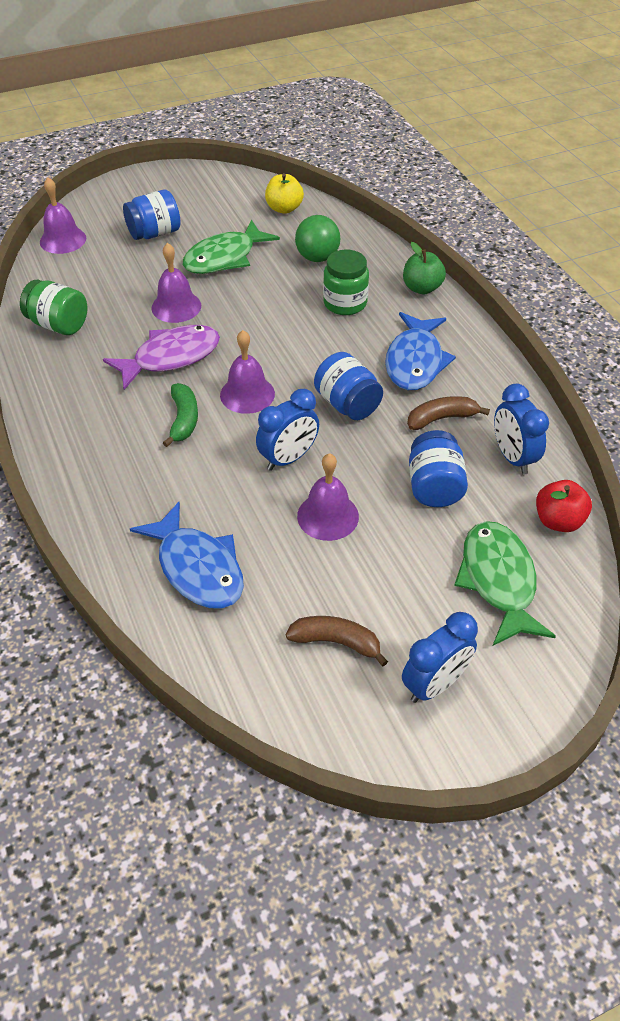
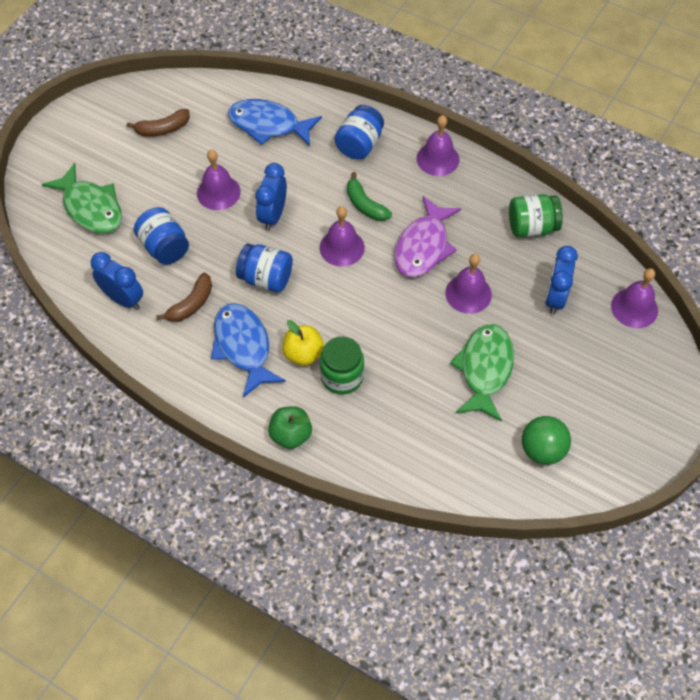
camera: 145 degrees right, 10 degrees up
blue jar [123,190,181,240] -> blue jar moved to [334,105,384,159]
yellow apple [265,173,304,214] -> yellow apple moved to [282,320,324,366]
green ball [295,215,340,262] -> green ball moved to [522,416,571,465]
blue clock [402,612,478,703] -> blue clock moved to [545,246,578,314]
red apple [536,480,592,532] -> none
none -> purple bell [416,115,459,176]

